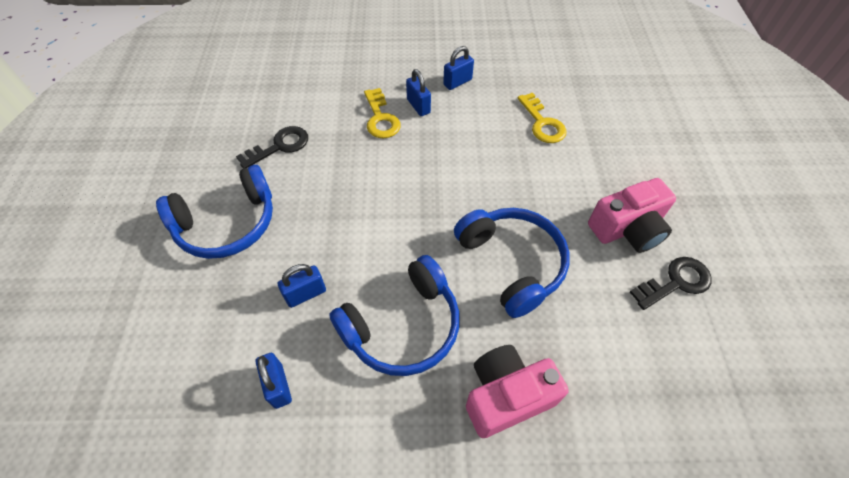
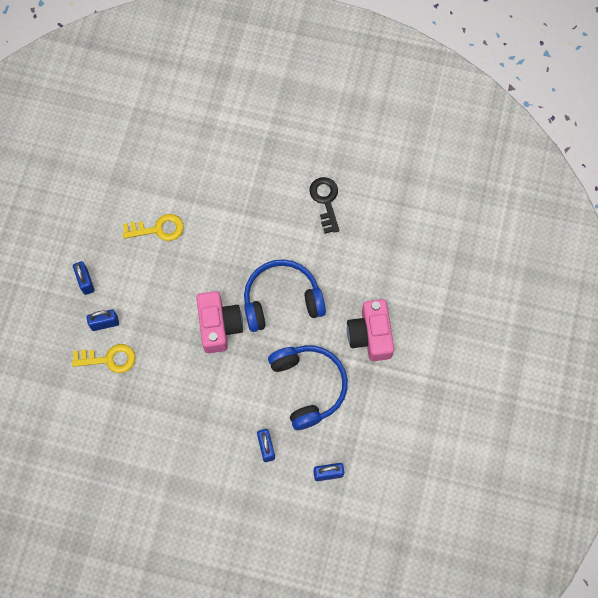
camera: 75 degrees left, 15 degrees up
blue headphones [156,165,273,259] -> none
black key [236,126,308,168] -> none
pink camera [588,178,676,253] -> pink camera moved to [196,291,243,353]

